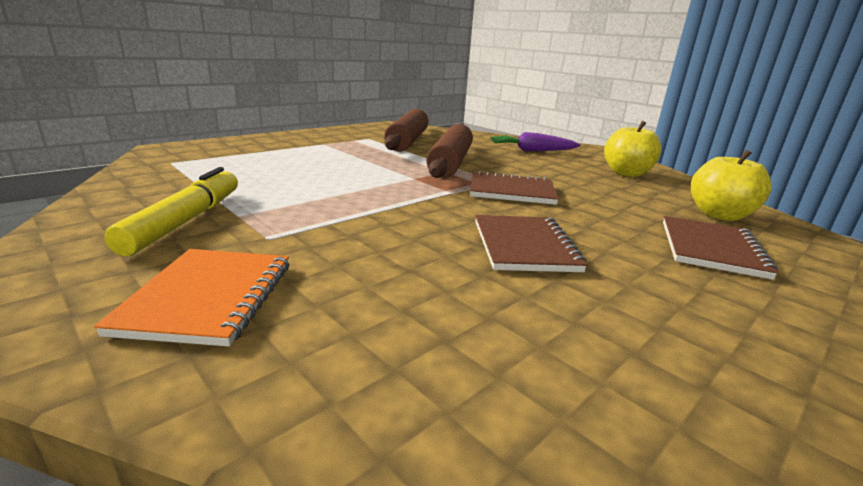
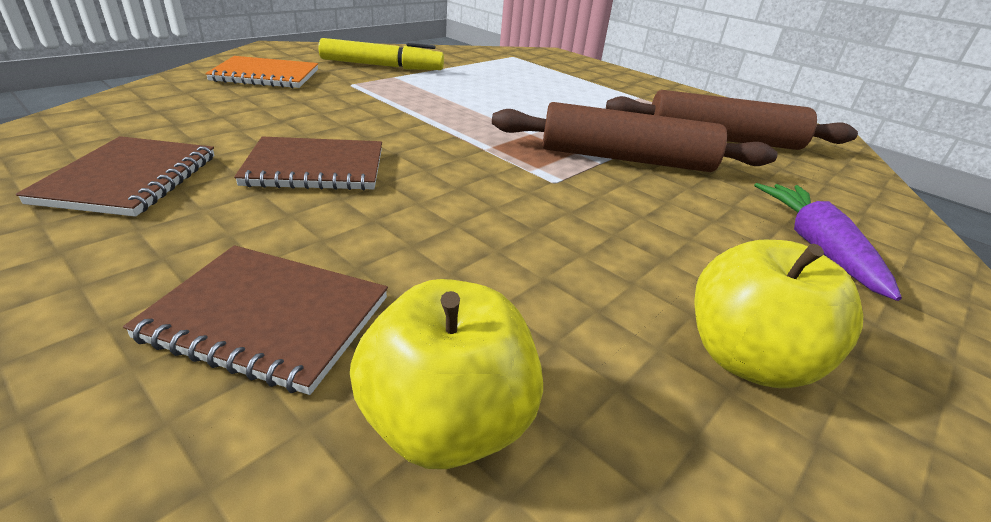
camera: 85 degrees right, 10 degrees up
brown notebook [470,171,559,205] -> brown notebook moved to [16,136,215,217]

